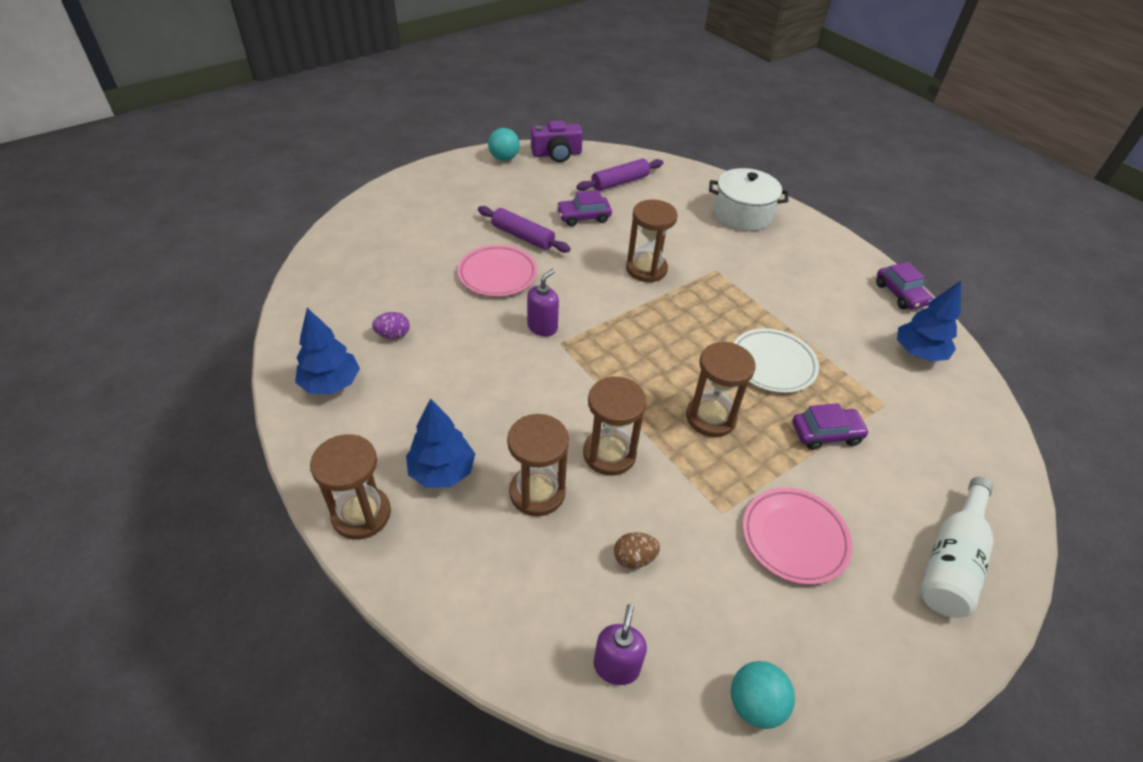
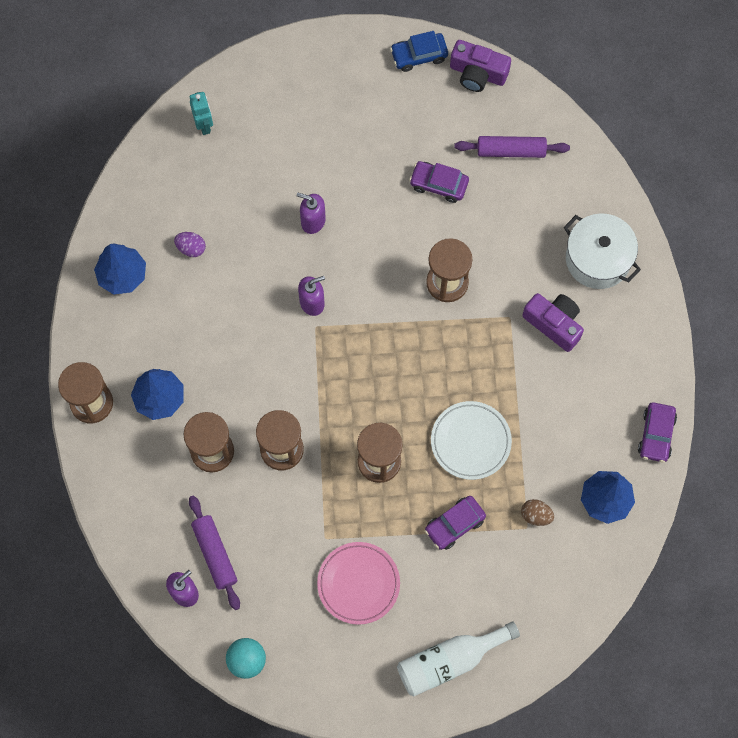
camera: 35 degrees right, 25 degrees up
pink plate [457,245,537,297] -> purple soap dispenser [297,193,326,234]
purple rolling pin [478,206,571,253] -> purple rolling pin moved to [189,495,240,610]
turquoise ball [488,128,520,161] -> blue car [390,31,448,72]
brown egg [614,532,660,569] -> brown egg moved to [521,499,554,526]
purple car [792,403,869,450] -> purple car turned 120 degrees clockwise [425,496,486,550]
none -> turquoise robot [190,92,213,135]
none -> purple camera [522,293,584,352]

